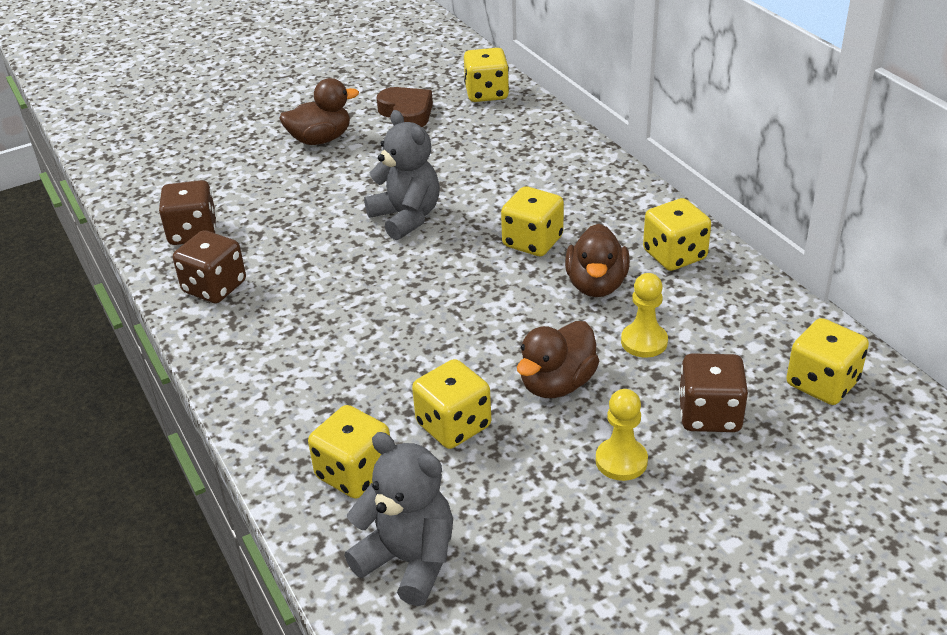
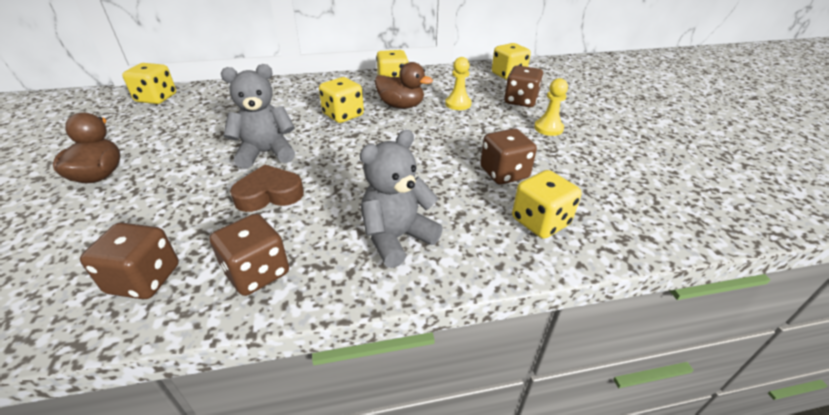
camera: 75 degrees left, 0 degrees up
grey teddy bear [345,432,453,606] -> grey teddy bear moved to [360,130,443,268]
brown heart [377,87,433,127] -> brown heart moved to [230,165,304,212]
yellow dice [412,359,491,449] -> brown dice [480,128,537,185]
brown duck [517,321,599,398] -> none

